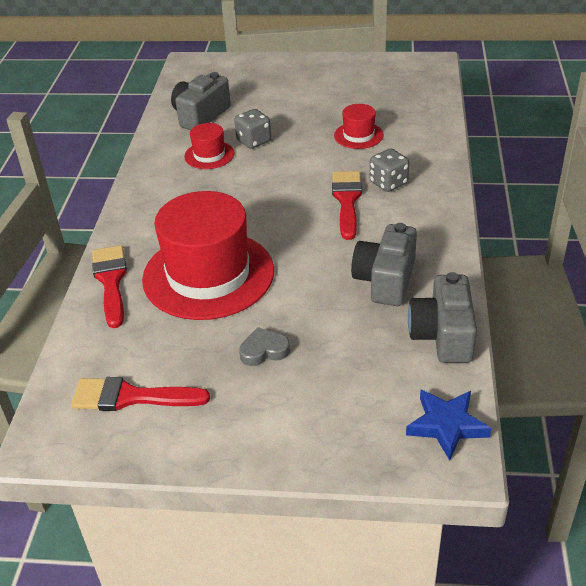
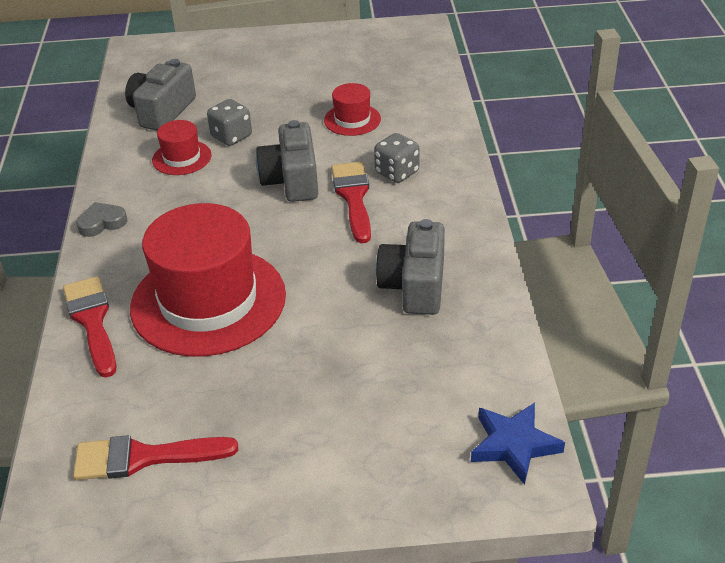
camera: 10 degrees left, 0 degrees up
grey heart [239,327,290,366] -> grey heart moved to [76,202,127,237]
grey camera [408,272,477,363] -> grey camera moved to [256,120,318,202]

